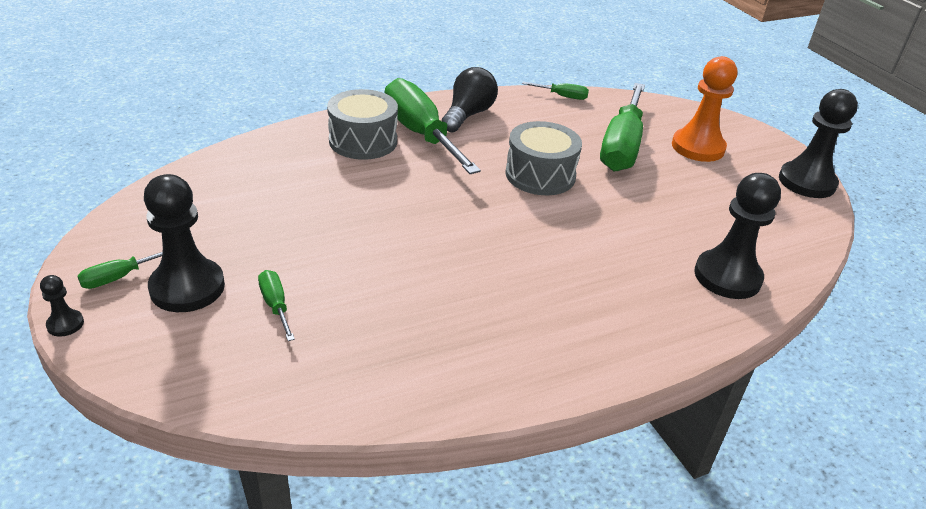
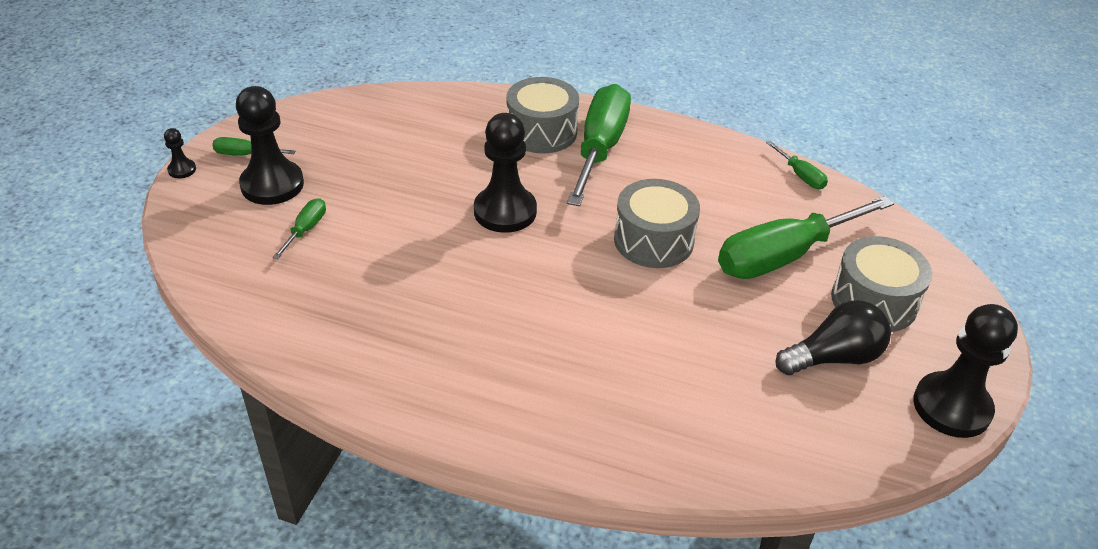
camera: 45 degrees right, 5 degrees up
black light bulb [442,67,498,132] -> black light bulb moved to [775,300,891,375]
orange pawn [672,56,737,162] -> grey drum [831,236,932,332]
black pawn [695,173,781,299] -> black pawn moved to [474,113,537,233]

